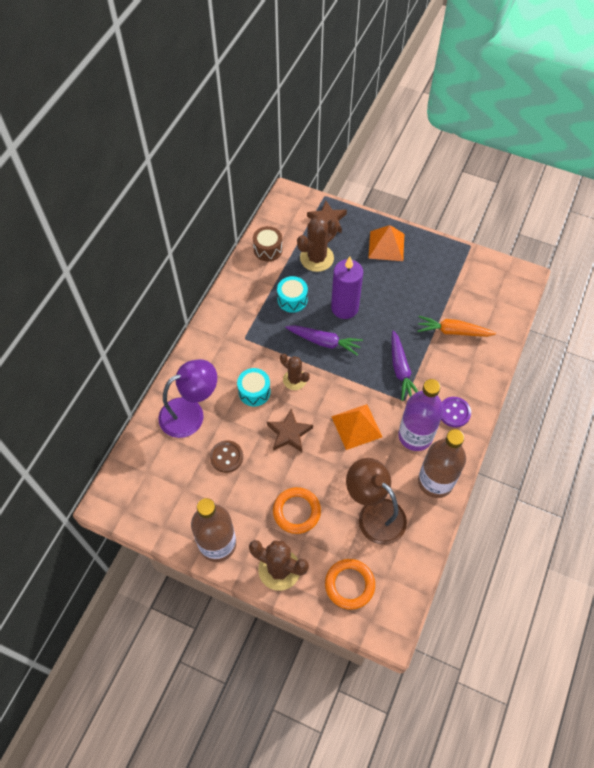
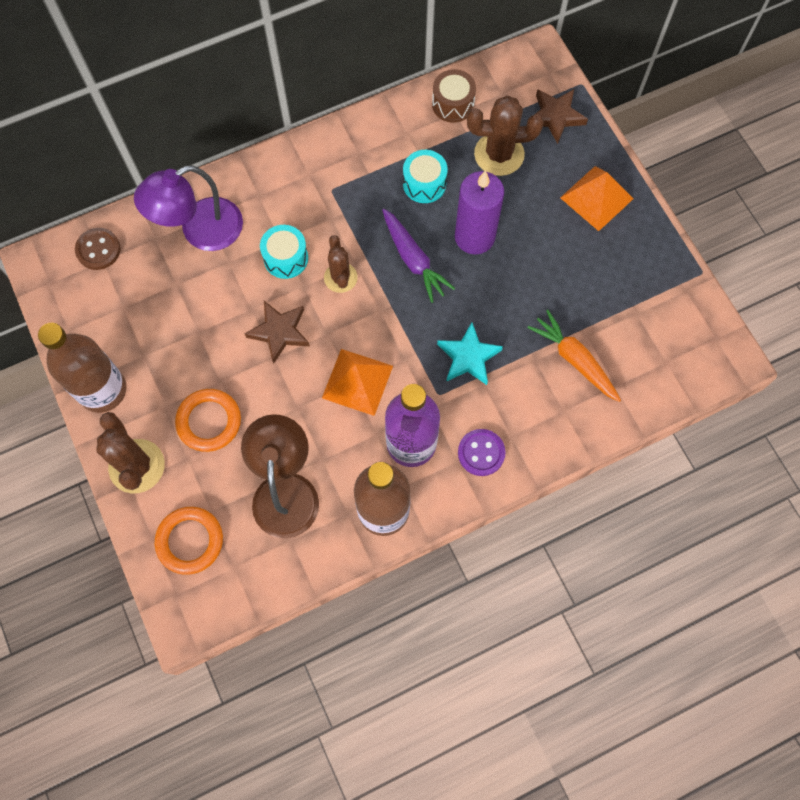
camera: 40 degrees right, 10 degrees up
purple lamp [159,359,217,438] -> purple lamp turned 135 degrees clockwise [134,165,243,251]
brown button [210,440,243,473] -> brown button moved to [75,228,121,270]
purple carrot [392,330,418,401] -> turquoise star [437,322,503,385]

